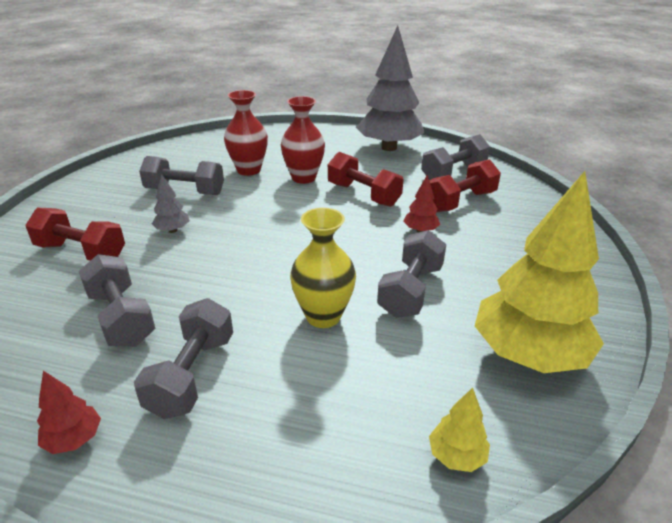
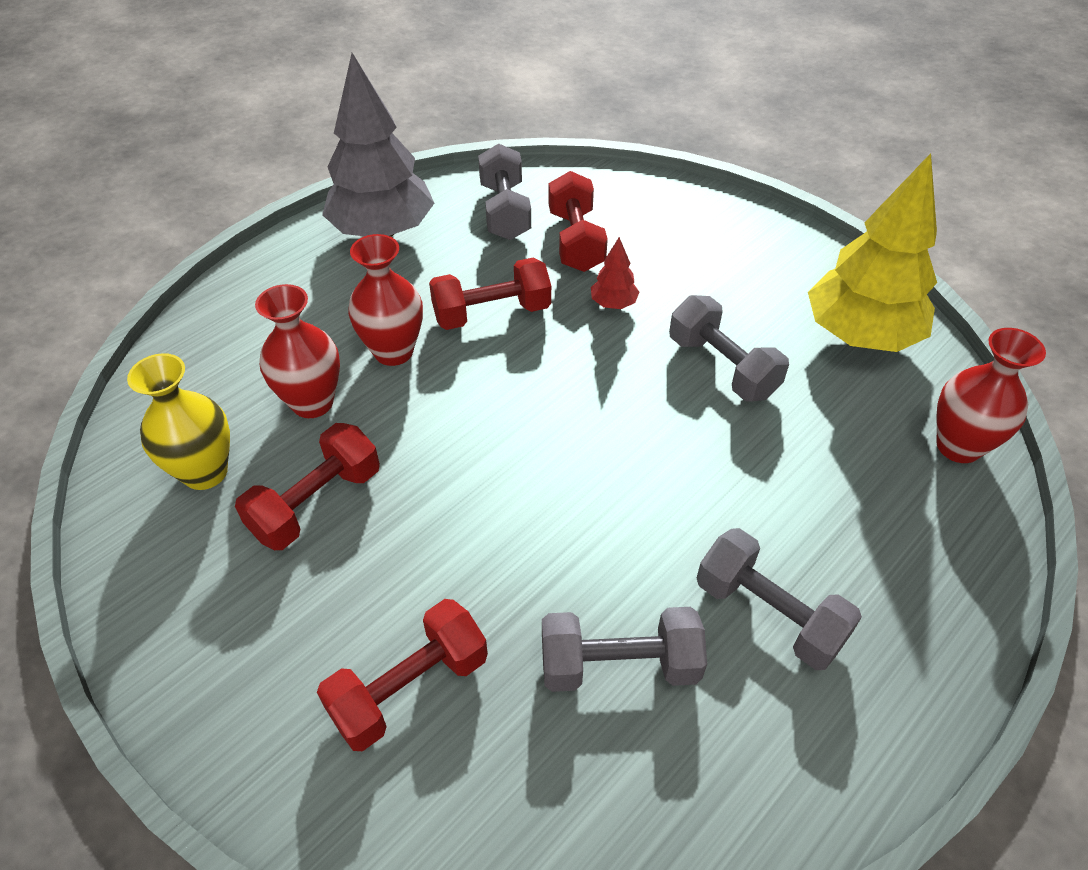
camera: 60 degrees left, 15 degrees up
red tree [37,371,101,454] -> none
grey dumbbell [139,156,224,195] -> red dumbbell [235,423,380,550]
grey tree [152,174,190,233] -> none
yellow vase [290,208,356,328] -> yellow vase moved to [127,353,230,490]
yellow tree [429,388,490,472] -> red vase [936,328,1046,463]

